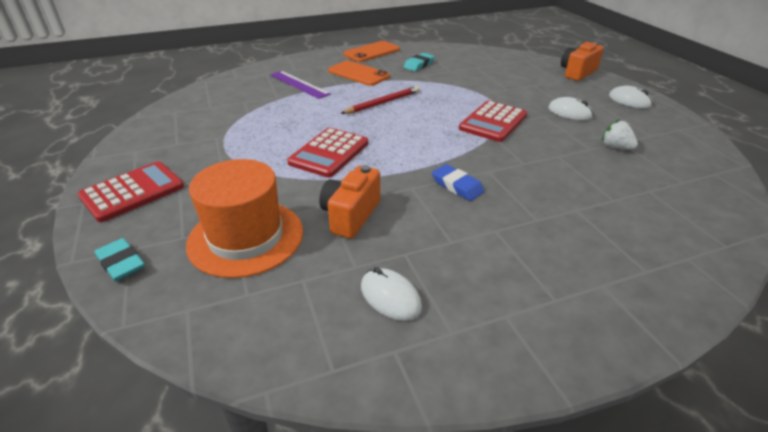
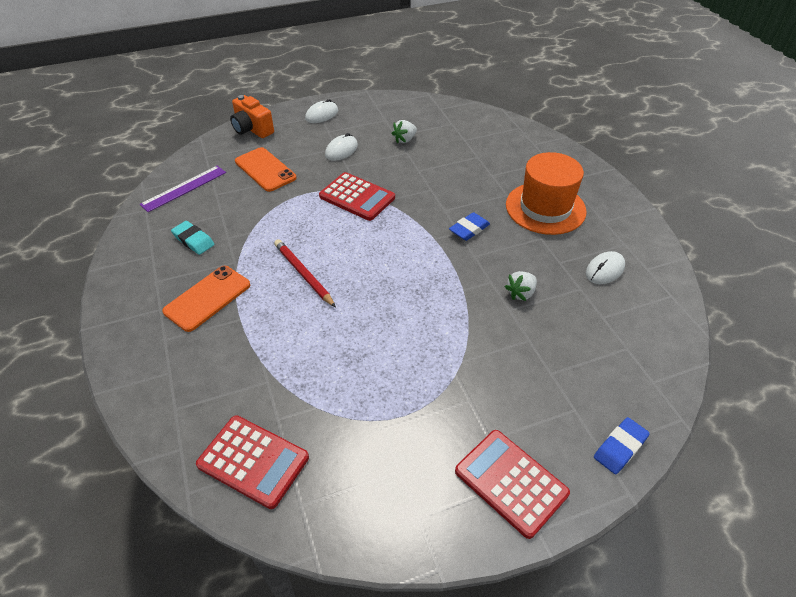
camera: 90 degrees left, 10 degrees up
turquoise eraser [95,238,145,281] -> blue eraser [594,417,650,474]
orange hat [186,159,303,278] -> orange hat moved to [506,152,587,235]
purple ruler [270,71,331,99] -> purple ruler moved to [140,166,226,212]
red calculator [287,128,368,177] -> red calculator moved to [196,415,309,509]
orange camera [319,165,380,239] -> white strawberry [505,271,537,301]
orange phone [343,41,400,62] -> orange phone moved to [235,147,297,192]

